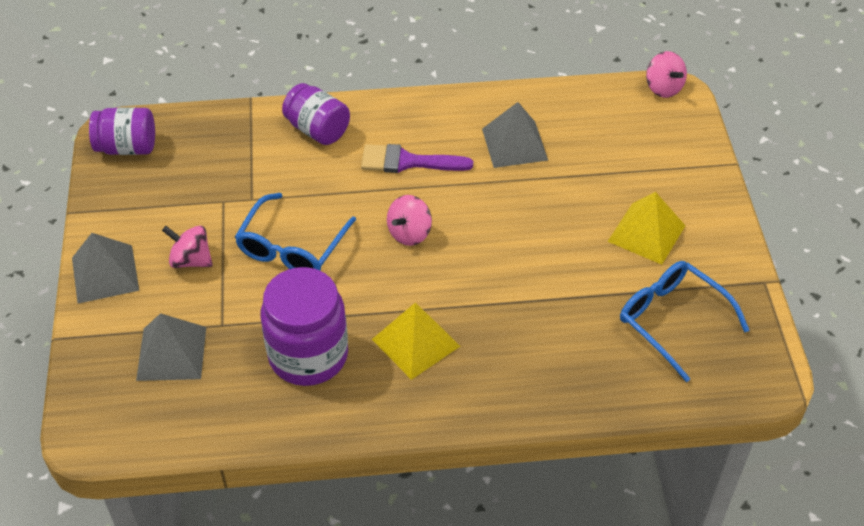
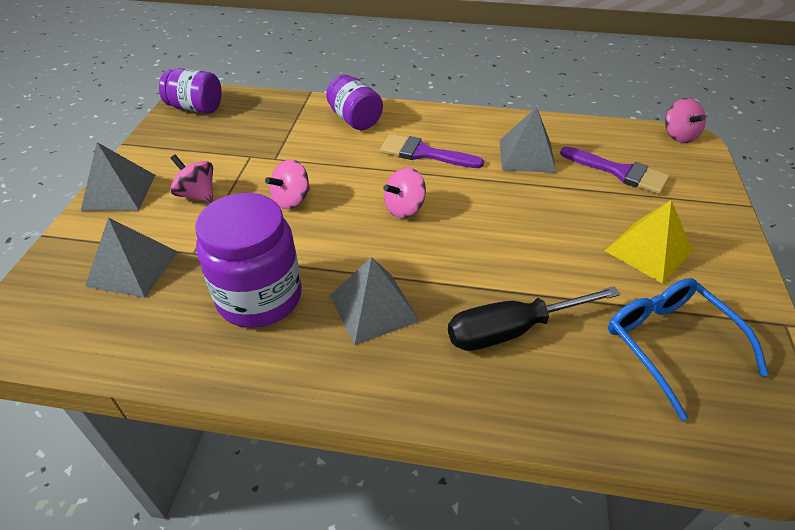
camera: 15 degrees right, 5 degrees down
blue glasses [235,193,356,271] -> pink spinning top [265,159,310,209]
yellow pyramid [372,303,460,380] -> grey pyramid [330,257,420,345]
none -> black screwdriver [448,286,620,351]
none -> purple brush [560,147,670,194]

